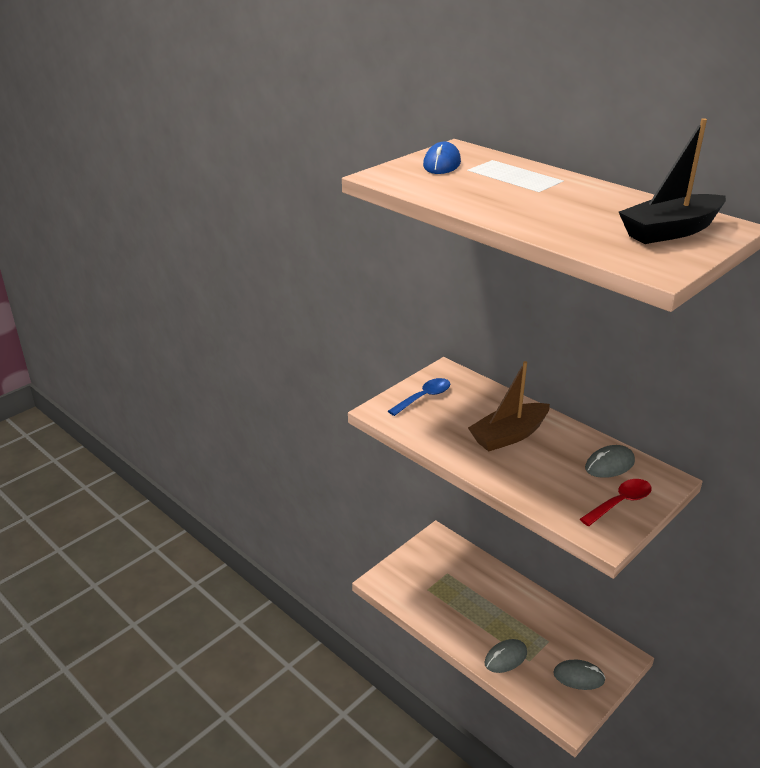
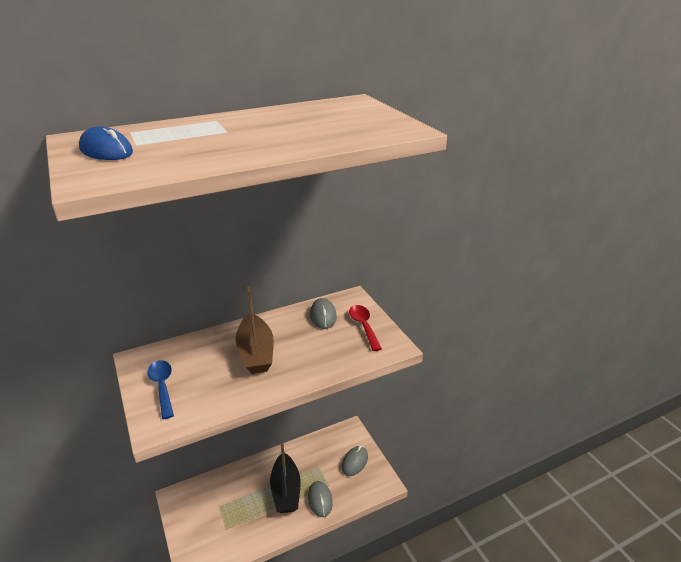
camera: 70 degrees left, 0 degrees up
black boat [619,118,726,244] -> black boat moved to [270,444,301,513]

